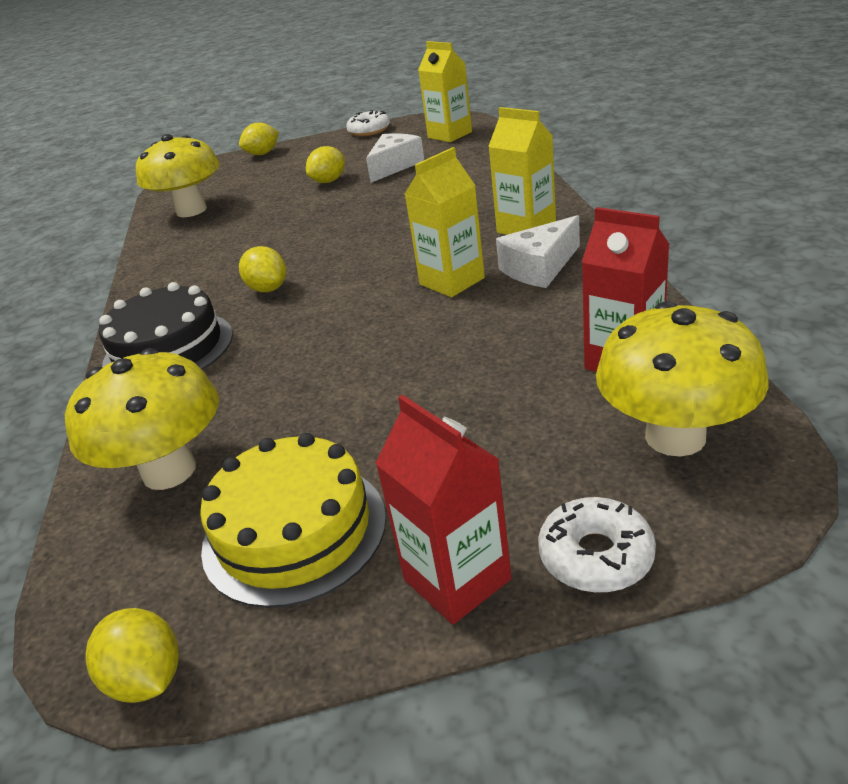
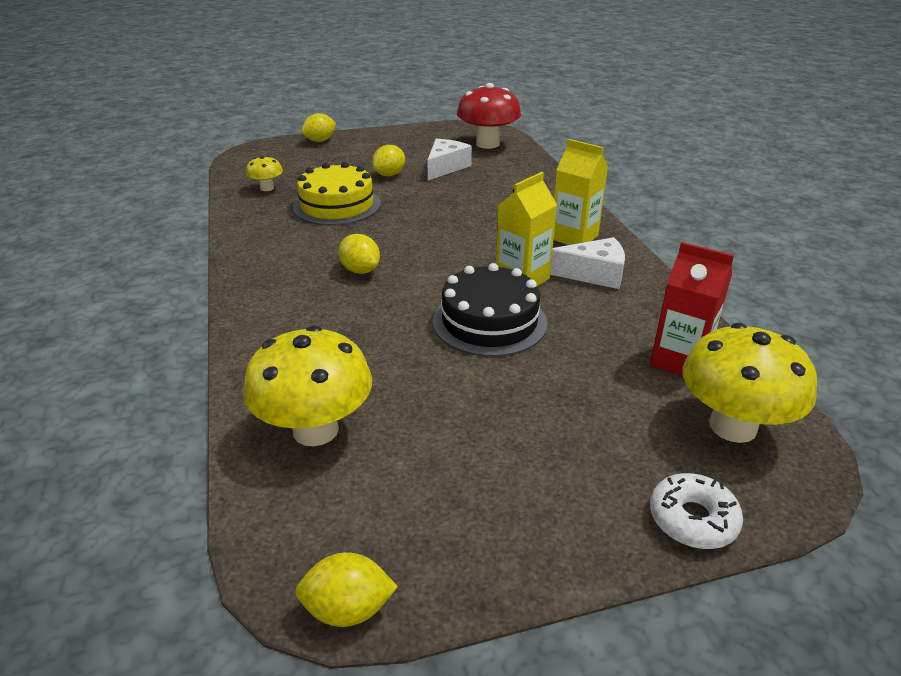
camera: 10 degrees left, 0 degrees up
yellow lemon [85,608,179,703] -> yellow lemon turned 45 degrees counterclockwise [295,552,398,627]
black cake [99,282,233,370] -> black cake moved to [433,263,547,357]
yellow mushroom [136,134,220,217] -> yellow mushroom [246,156,283,191], size x0.50
yellow cake [200,433,386,608] -> yellow cake moved to [293,162,381,225]
white donut [346,110,390,136] -> none
red carton [375,394,512,624] -> none
yellow carton [418,41,472,142] -> red mushroom [457,83,521,149]
white cheese [496,215,580,288] -> white cheese turned 135 degrees counterclockwise [550,237,625,289]

